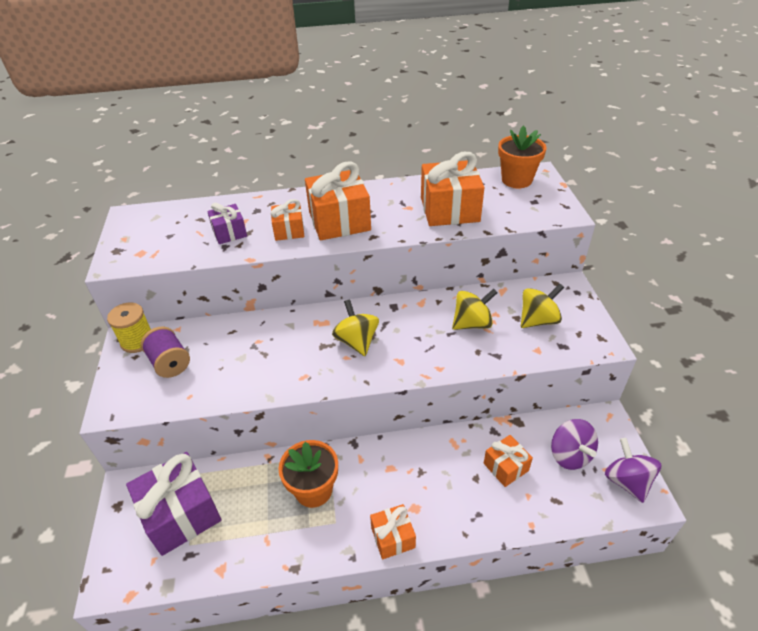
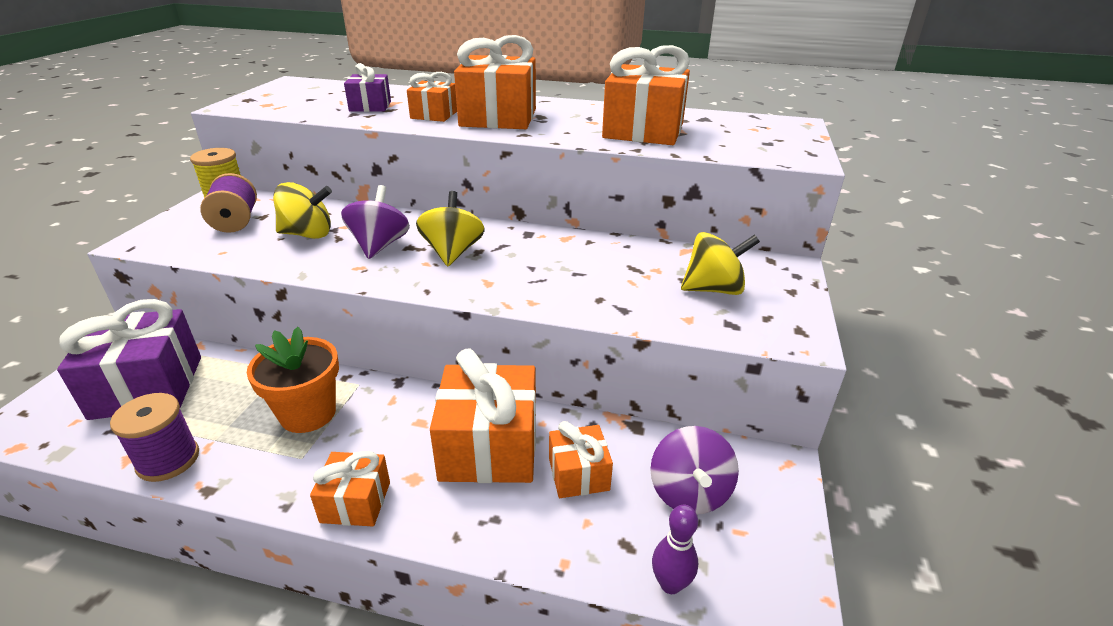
camera: 20 degrees right, 10 degrees down
yellow spinning top [452,289,498,330] -> yellow spinning top moved to [273,182,332,239]
orange flower pot [498,125,547,188] -> none
purple spinning top [605,438,661,503] -> purple spinning top moved to [341,185,410,259]
none -> purple spool [110,393,199,482]
none -> orange gift [430,349,536,483]
none -> purple bowling pin [652,505,698,594]

